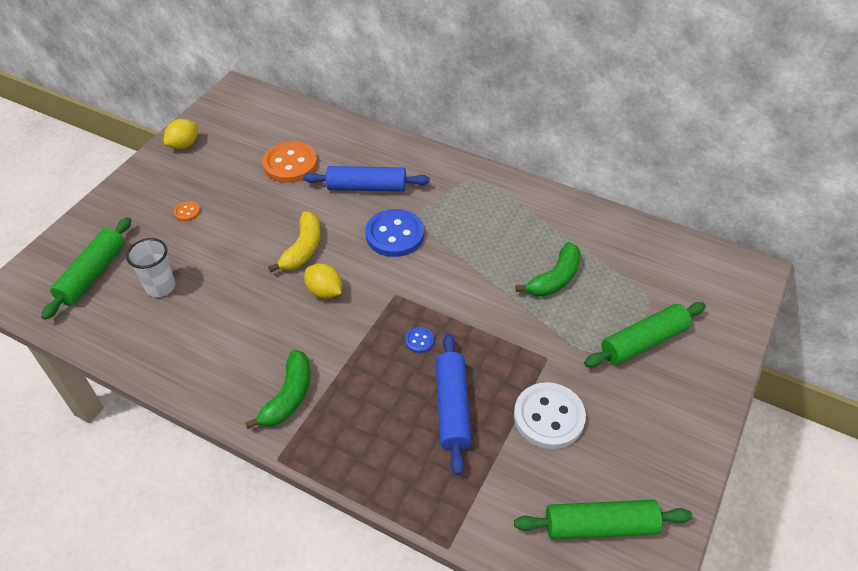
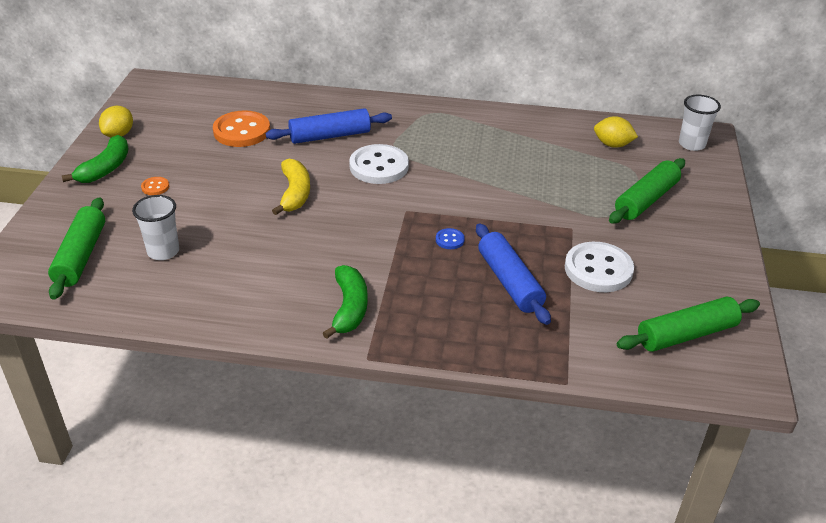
camera: 20 degrees left, 10 degrees down
yellow lemon [304,263,342,299] -> yellow lemon moved to [594,116,638,148]
blue button [365,209,424,257] -> white button [349,144,409,184]
green banana [515,242,581,297] -> green banana moved to [62,135,128,183]
none -> white cup [679,95,721,151]

